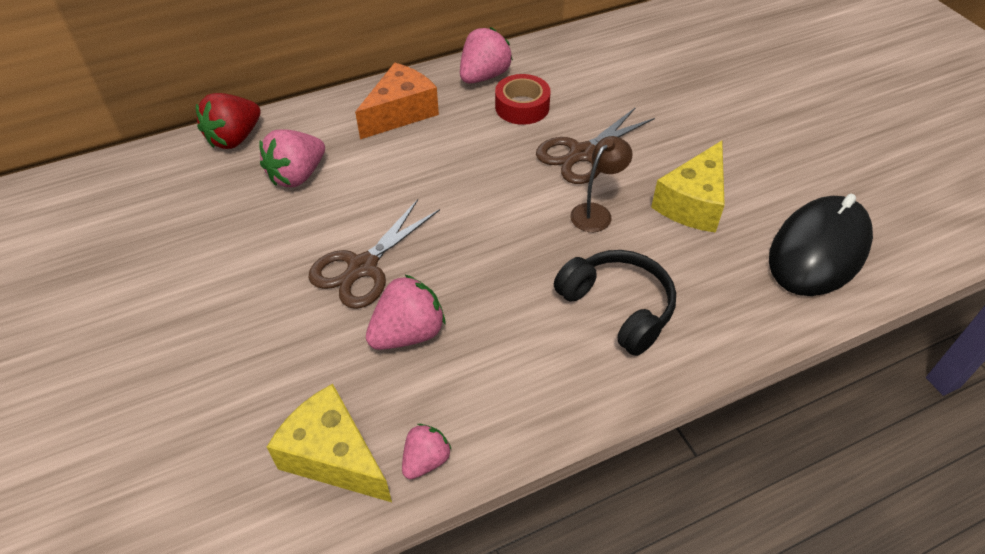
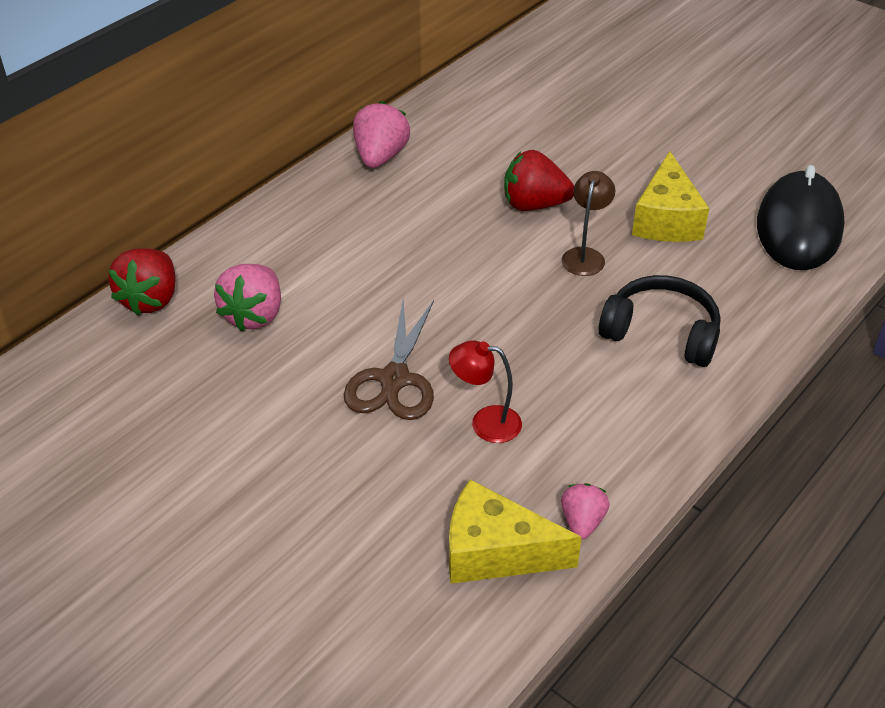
camera: 25 degrees left, 5 degrees down
orange cheese [355,63,439,139] -> none
pink strawberry [366,274,445,350] -> red lamp [449,340,522,443]
red tape [495,74,551,125] -> none
brown scissors [536,107,655,184] -> red strawberry [504,150,574,211]

